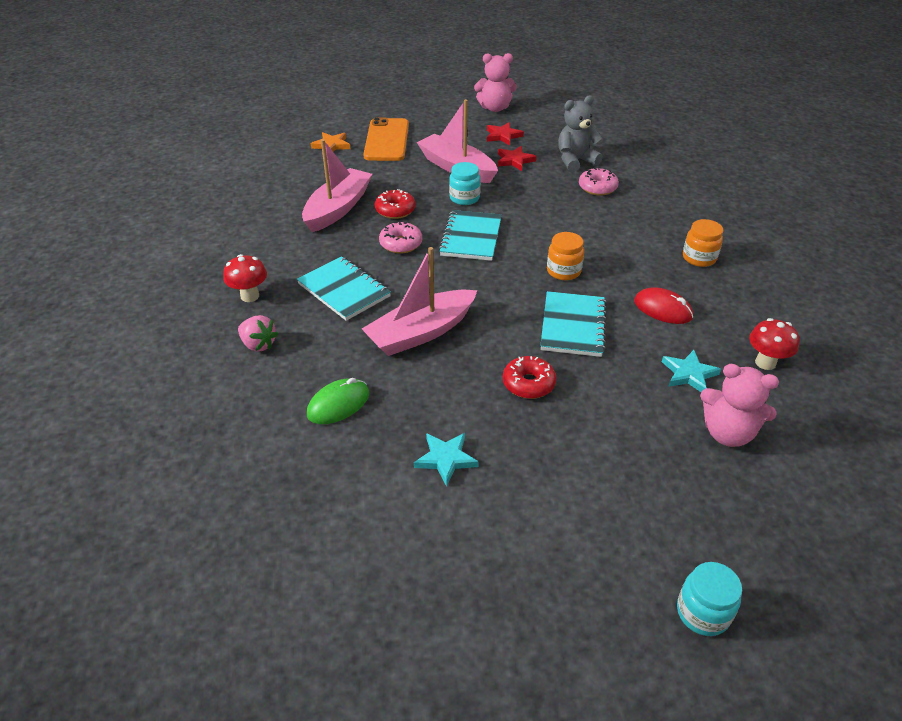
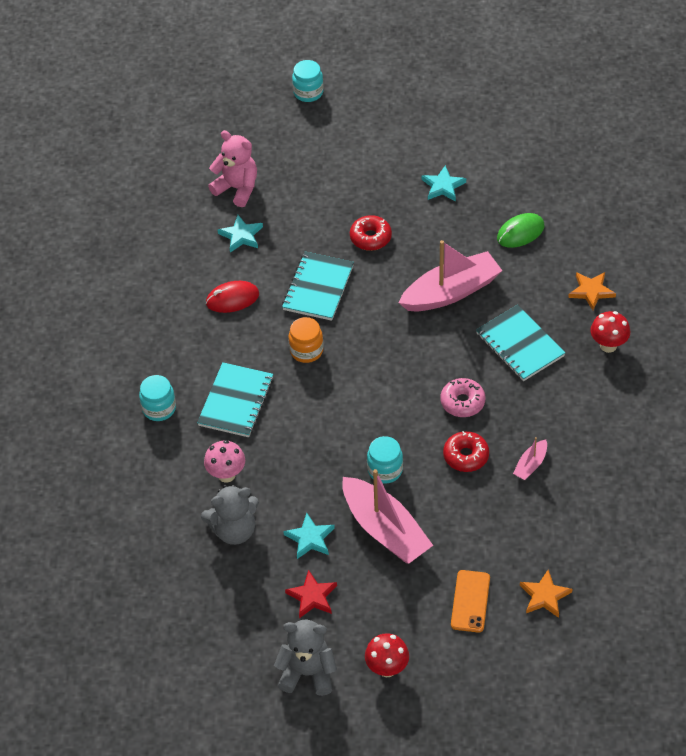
camera: 170 degrees left, 10 degrees up
pink strawberry [238,315,278,352] -> orange star [568,272,616,310]
pink boat [302,139,372,232] -> pink boat [513,437,547,480], size x0.45
orange phone [363,117,409,161] -> orange phone [451,570,490,633], size x0.62
turquoise notebook [439,210,502,261] -> turquoise notebook moved to [197,362,274,437]
pink teddy bear [474,53,517,112] -> grey teddy bear [274,620,337,696]
red star [498,146,537,171] -> turquoise star [283,513,335,559]
pink donut [579,167,619,196] -> pink mushroom [204,440,245,483]
red mouse [634,287,693,324] -> red mouse turned 60 degrees counterclockwise [206,281,259,313]
orange jar [683,219,723,267] -> none
red mushroom [749,318,800,370] -> red mushroom moved to [365,633,409,677]
none -> turquoise jar [139,375,176,421]

